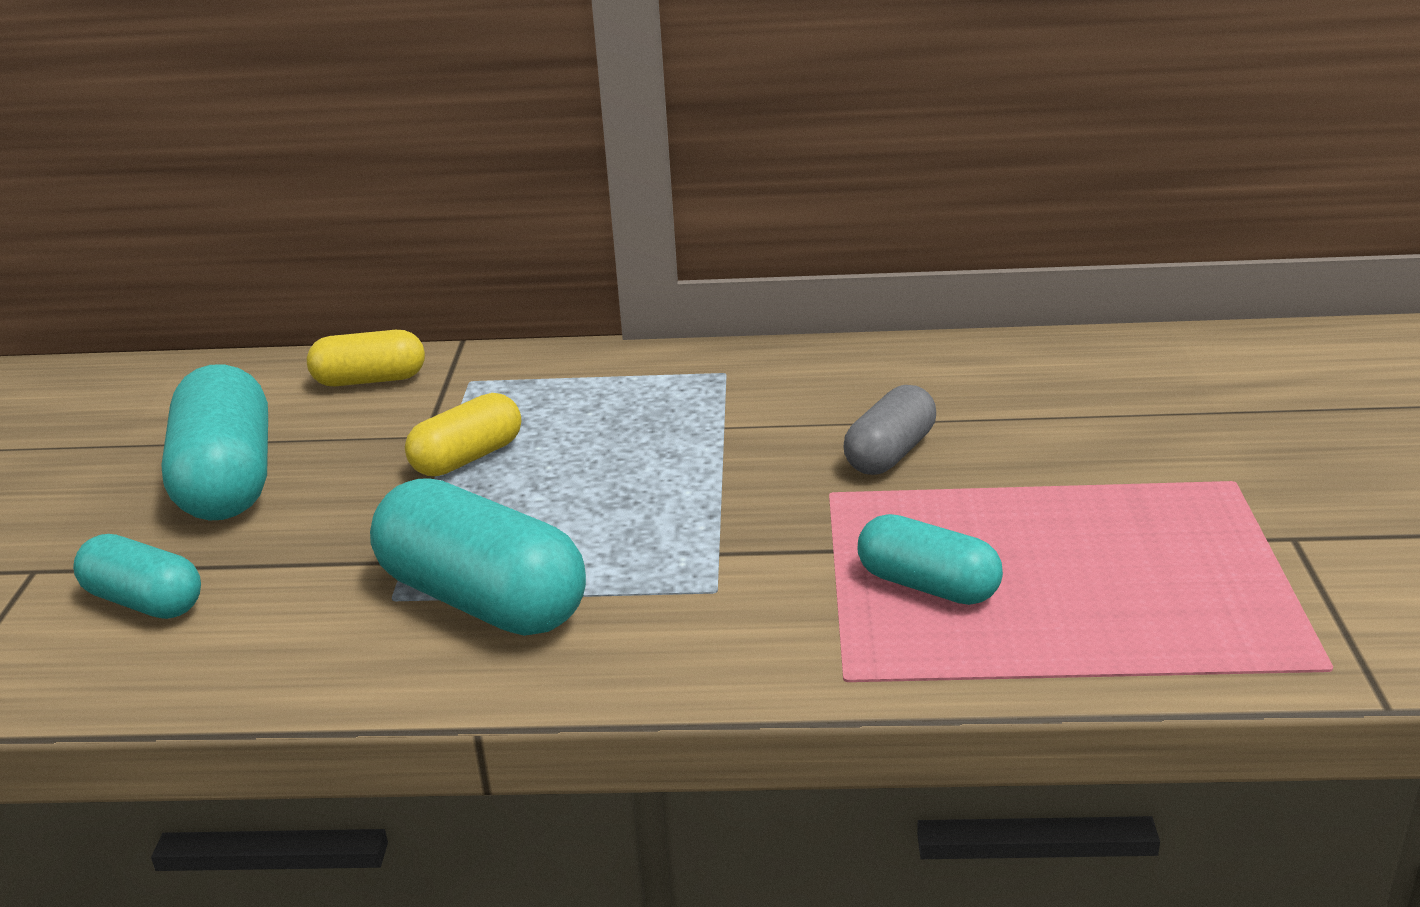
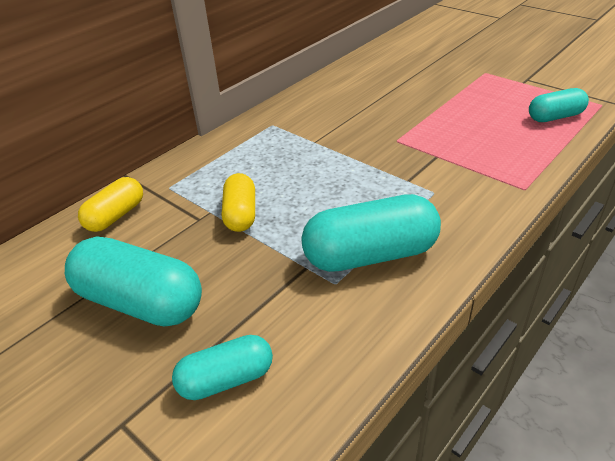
camera: 50 degrees left, 10 degrees up
grey capsule [843,385,936,475] -> none
turquoise capsule [858,514,1003,605] -> turquoise capsule moved to [529,88,589,122]

